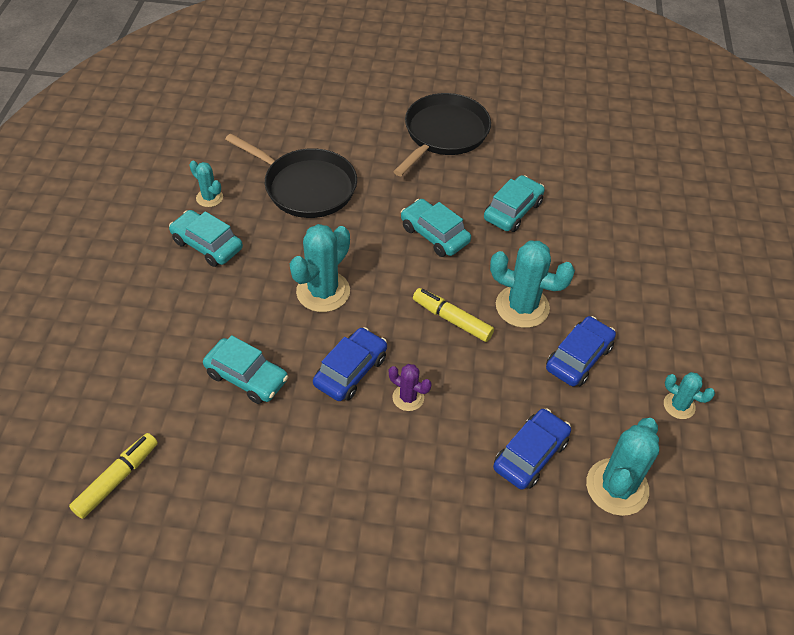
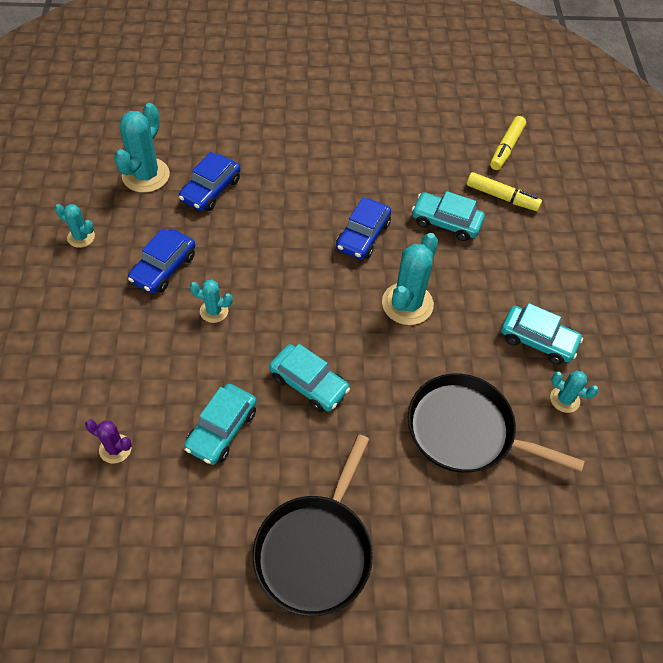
camera: 170 degrees right, 5 degrees up
purple cactus [389,364,432,411] -> purple cactus moved to [85,419,132,464]
yellow marker [413,288,494,342] -> yellow marker moved to [467,172,542,211]
turquoise cactus [490,241,575,328] -> turquoise cactus [190,280,233,323], size x0.54

